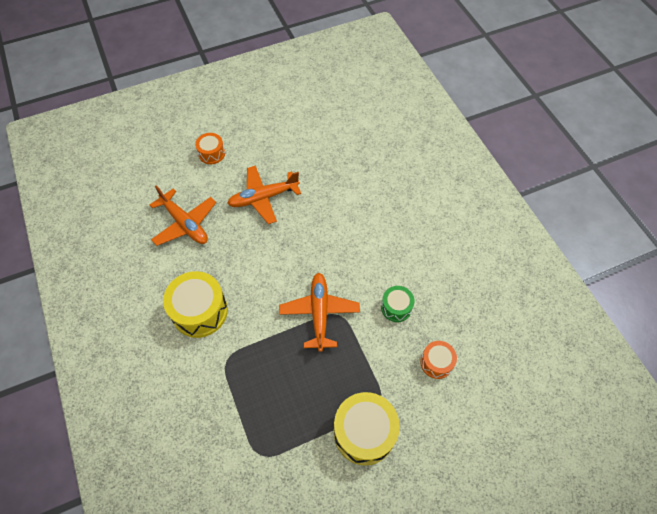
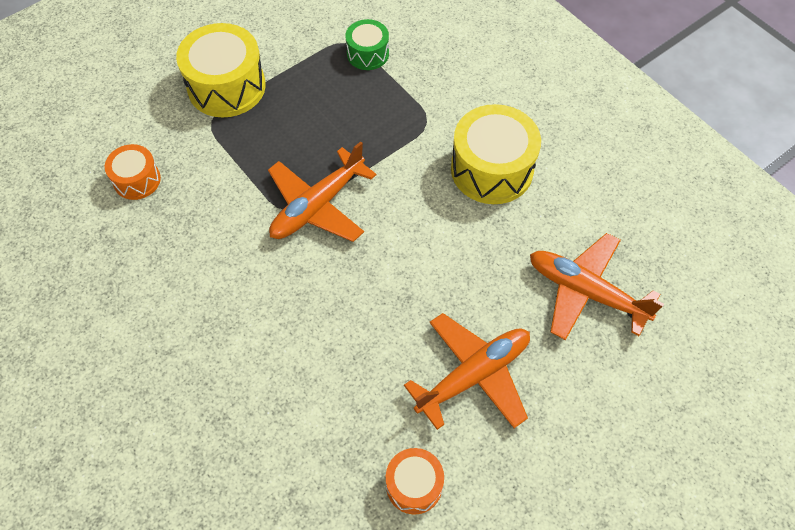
camera: 165 degrees right, 0 degrees up
orange drum [195,133,225,164] -> orange drum moved to [386,448,444,515]
orange plane [279,273,360,352] -> orange plane turned 60 degrees clockwise [268,141,377,242]
green drum [381,286,415,322] -> green drum moved to [346,19,389,70]

